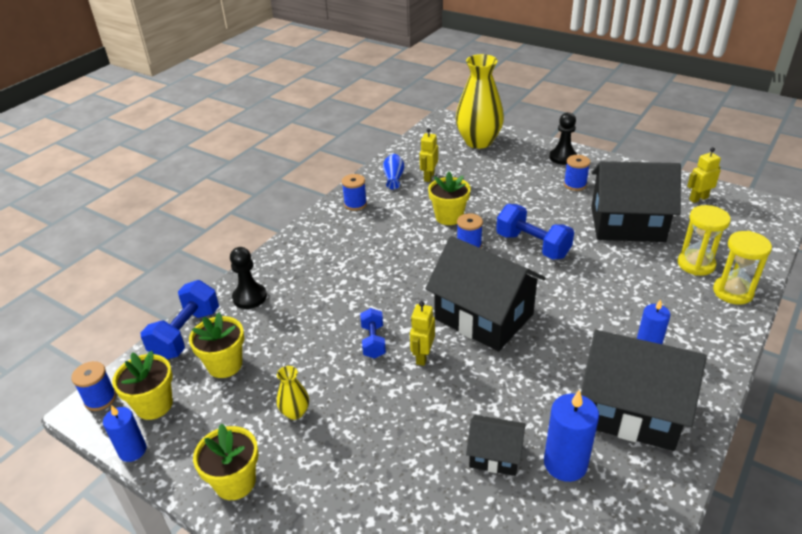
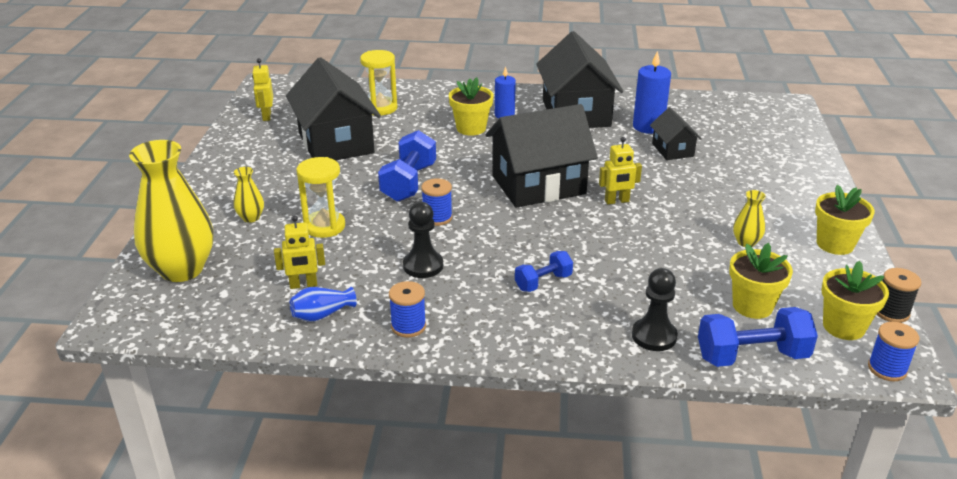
camera: 120 degrees left, 5 degrees down
blue candle [103,405,146,462] -> black spool [877,268,921,323]
blue dumbbell [360,308,386,358] -> blue dumbbell moved to [515,251,573,292]
black house [425,236,546,352] -> black house turned 60 degrees clockwise [486,104,598,208]
yellow flower pot [428,171,471,225] -> yellow flower pot moved to [449,77,494,136]
black pawn [550,112,577,165] -> black pawn moved to [403,202,443,278]
blue spool [564,155,590,191] -> none
yellow robot [687,147,721,203] -> yellow robot turned 45 degrees clockwise [252,58,273,121]
yellow hourglass [713,231,772,305] -> yellow hourglass moved to [296,157,345,238]
none -> yellow vase [234,167,264,223]

